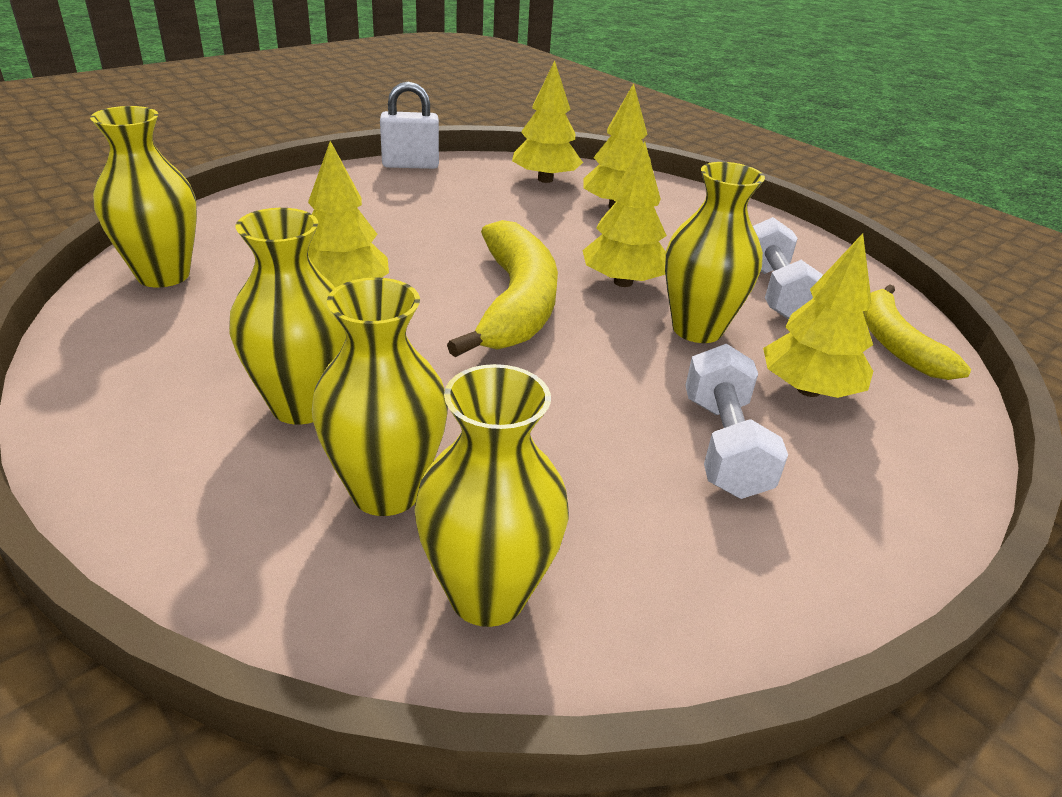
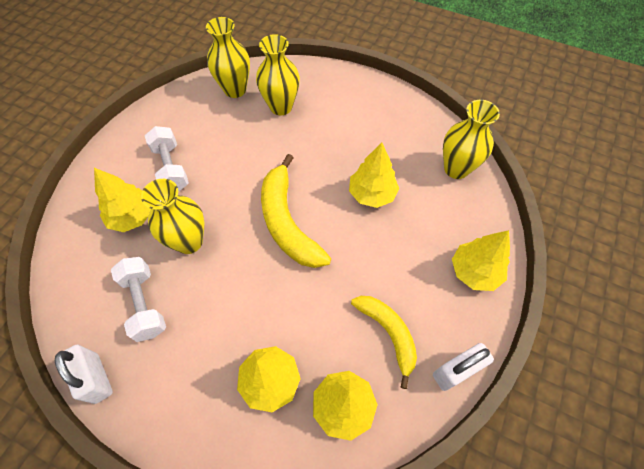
camera: 160 degrees right, 25 degrees up
yellow vase [229,208,346,425] -> none
yellow tree [582,142,667,287] -> yellow tree moved to [452,230,510,291]
yellow banana [863,284,971,380] -> yellow banana moved to [351,296,417,389]
none -> white padlock [55,345,113,404]

